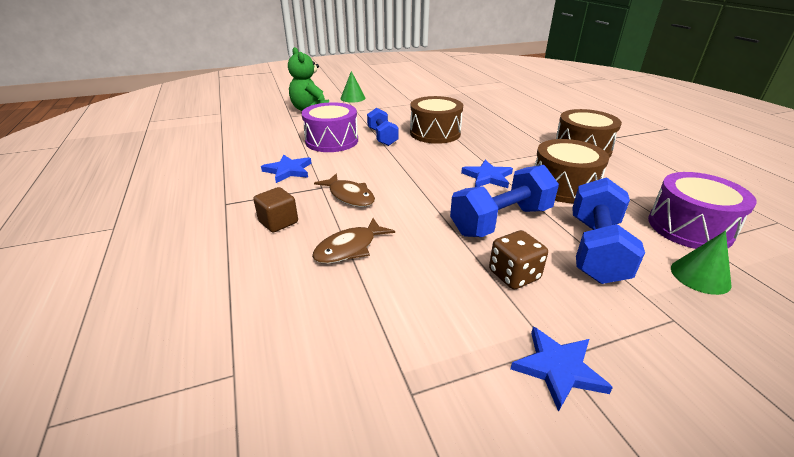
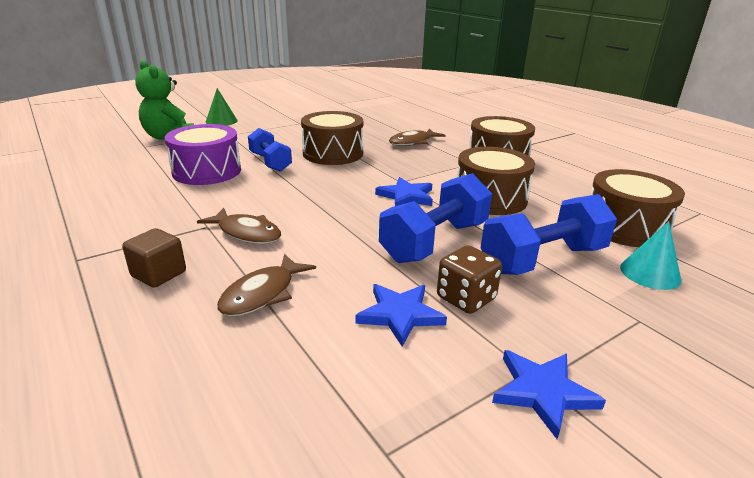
camera: 15 degrees left, 5 degrees down
blue star [261,154,311,183] -> blue star moved to [356,284,447,347]
blue dumbbell [572,177,645,284] -> blue dumbbell turned 60 degrees clockwise [481,194,617,275]
purple drum [648,172,757,249] -> brown drum [590,169,685,247]
green cone [671,231,732,295] -> turquoise cone [620,221,681,290]
none -> brown fish [389,129,446,146]

